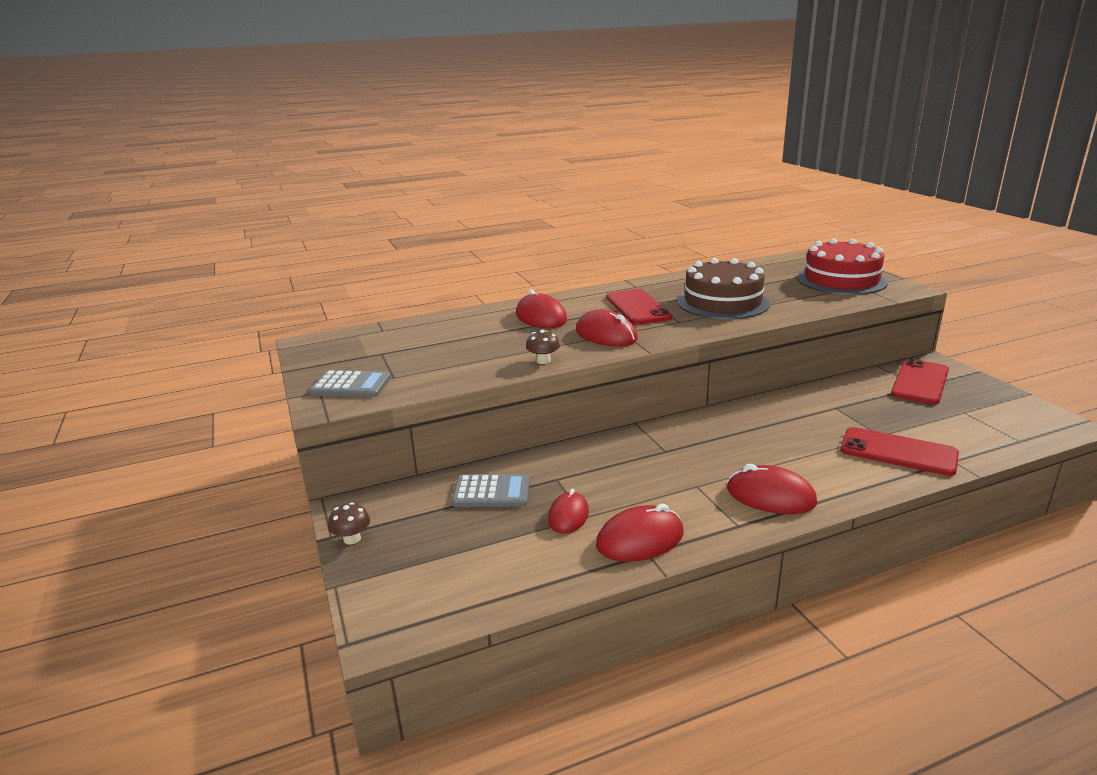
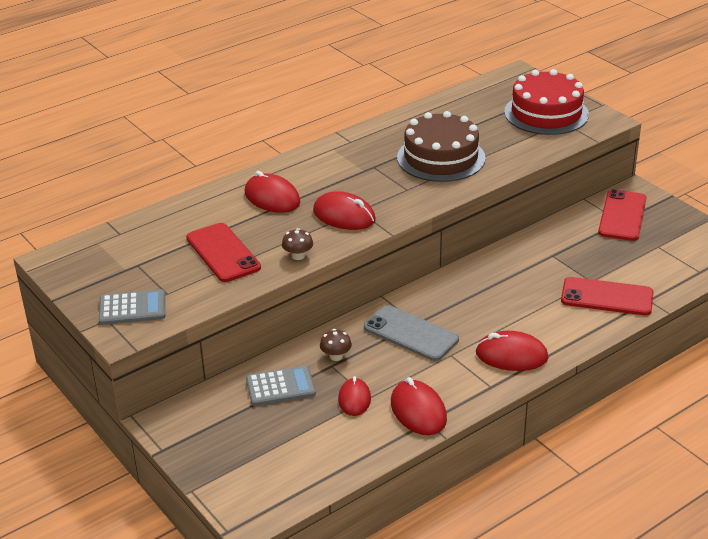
camera: 15 degrees left, 10 degrees up
brown mushroom [328,502,370,544] -> brown mushroom moved to [320,329,352,361]
red mouse [596,504,684,562] -> red mouse turned 75 degrees counterclockwise [391,377,447,435]
red phone [606,289,672,325] -> red phone moved to [186,223,261,282]
none -> grey phone [364,305,459,361]

